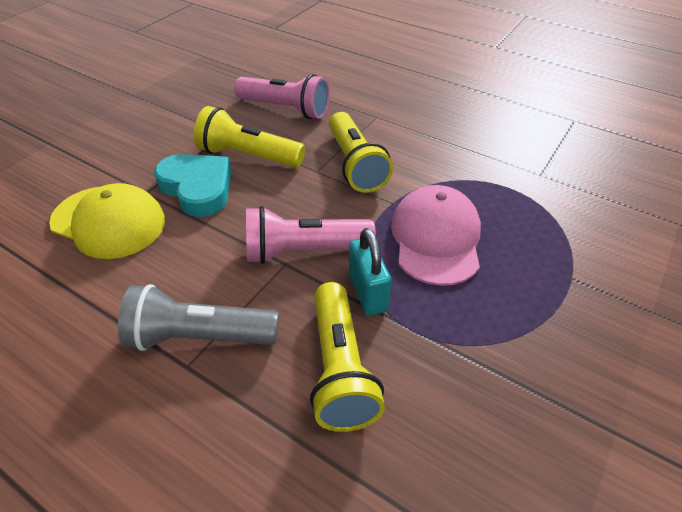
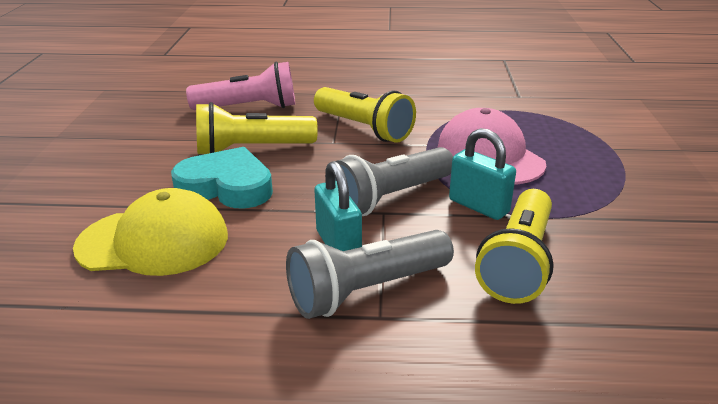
camera: 30 degrees left, 15 degrees down
pink flashlight [246,206,376,264] -> grey flashlight [335,147,453,216]
yellow flashlight [310,282,385,432] -> yellow flashlight turned 60 degrees clockwise [475,189,554,304]
none -> turquoise padlock [314,161,362,251]

